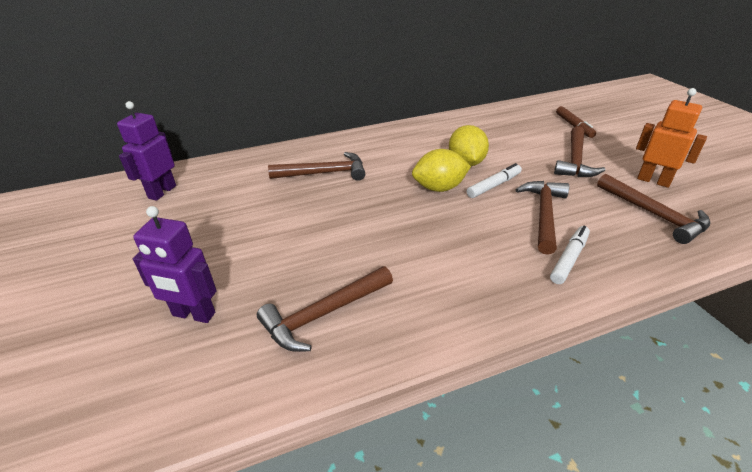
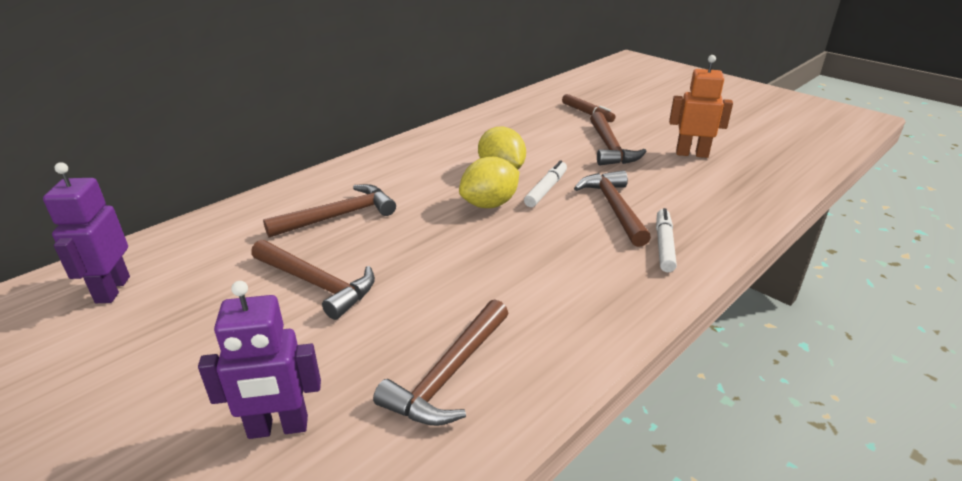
camera: 25 degrees left, 5 degrees down
brown hammer [597,174,710,244] -> brown hammer moved to [251,240,375,320]

